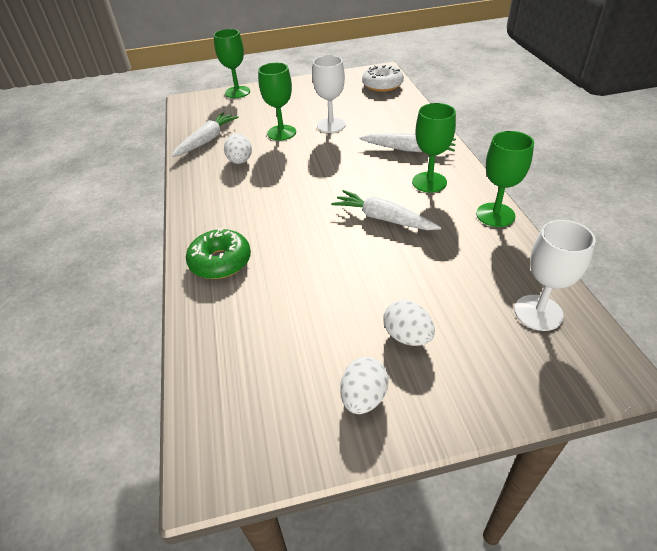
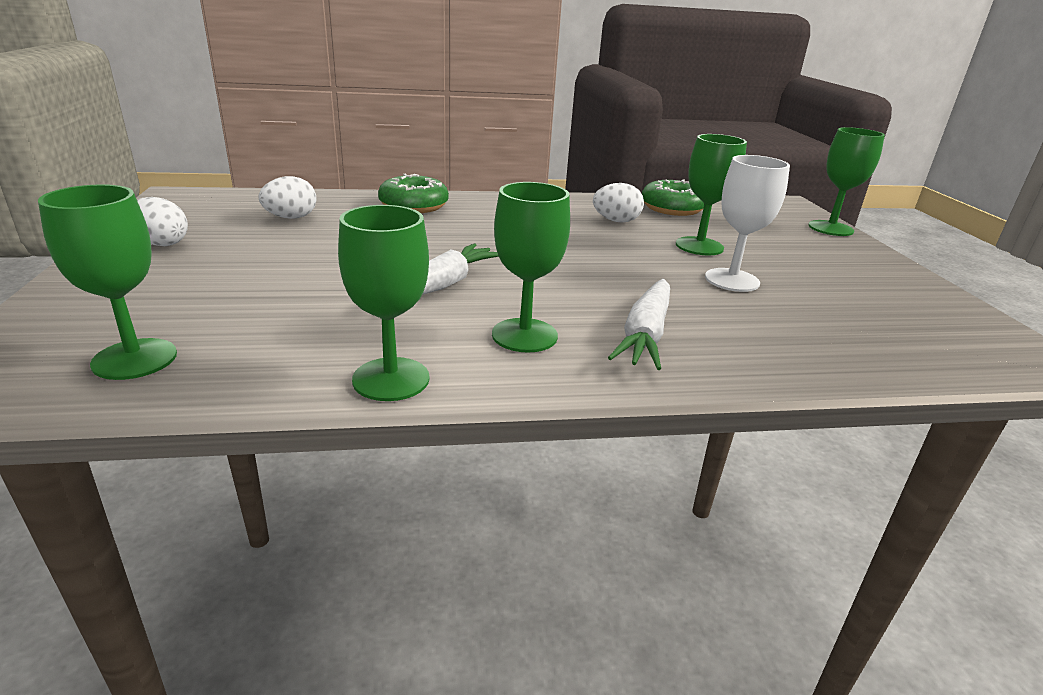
camera: 90 degrees right, 15 degrees down
white carrot [172,113,239,157] -> green donut [642,179,704,216]
white donut [362,65,404,92] -> none
white egg [383,300,435,346] -> white egg moved to [259,176,316,219]
white goblet [514,220,596,331] -> green goblet [38,184,177,380]

